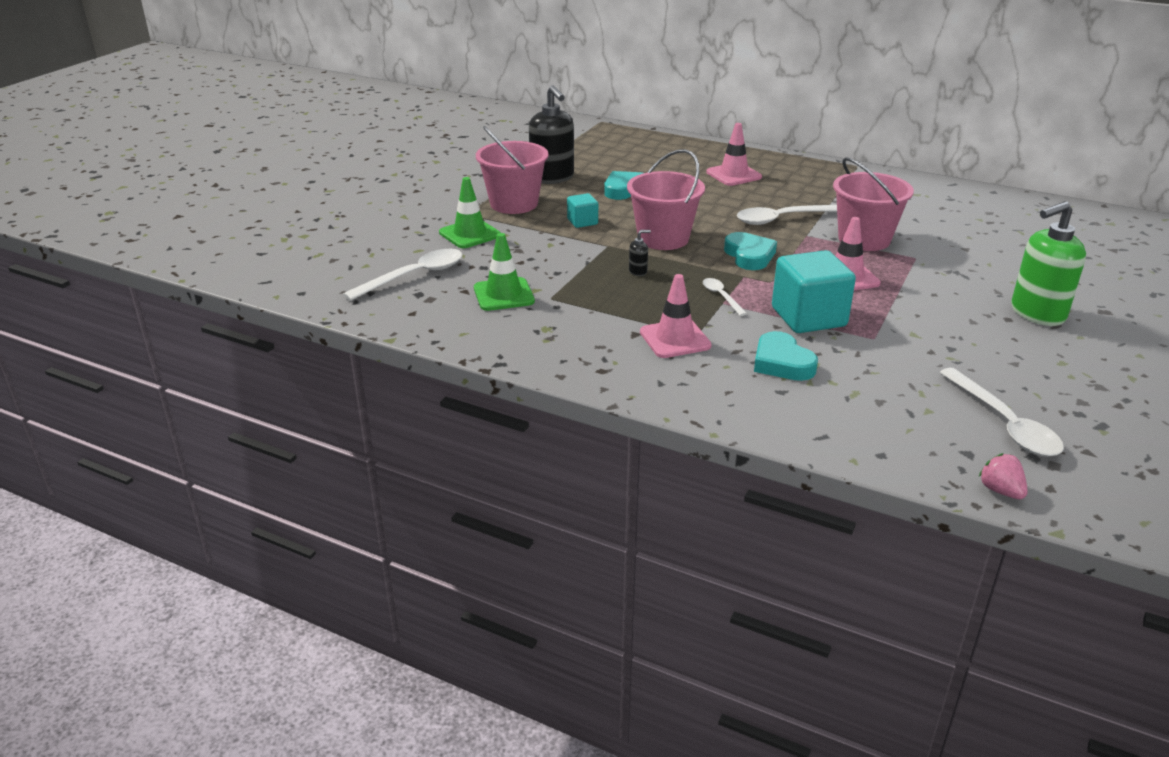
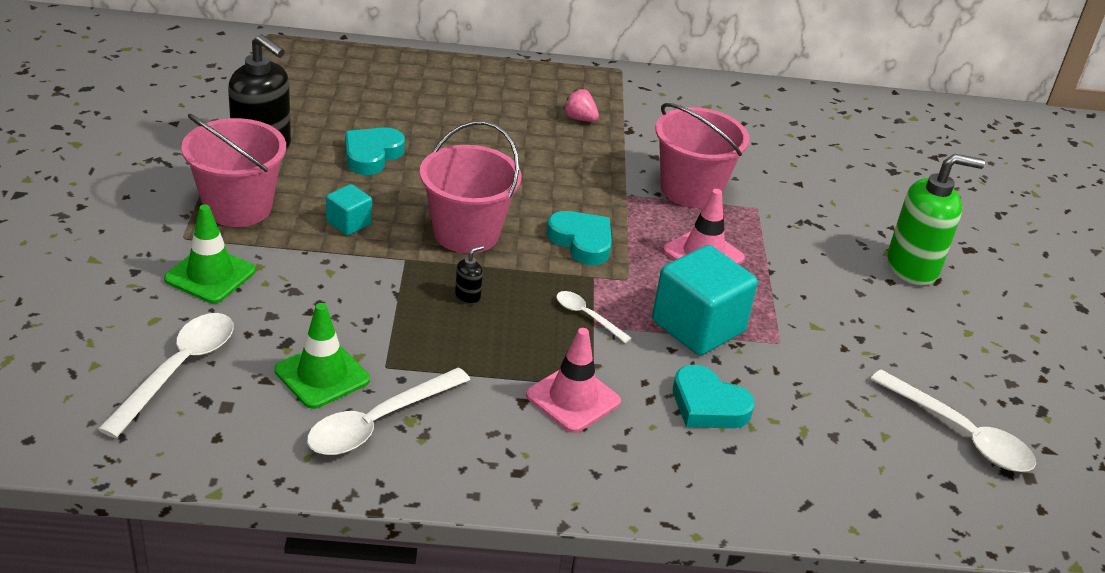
camera: 30 degrees left, 5 degrees up
pink traffic cone [706,123,762,186] -> none
white spoon [737,205,837,225] -> white spoon moved to [307,368,470,455]
pink strawberry [979,453,1028,499] -> pink strawberry moved to [563,89,599,122]
green soap dispenser [1011,201,1086,326] -> green soap dispenser turned 135 degrees counterclockwise [887,154,985,285]

